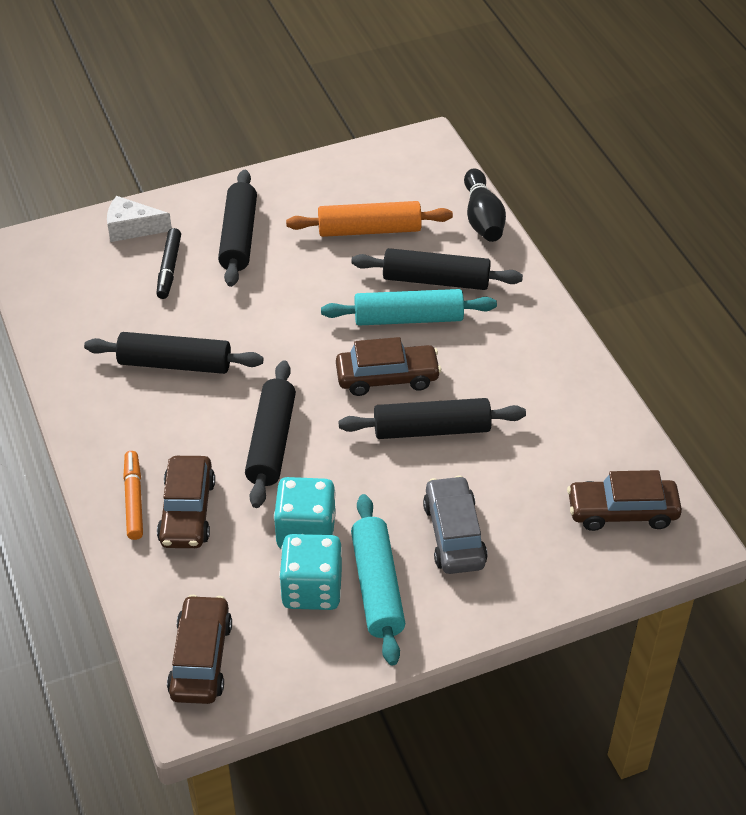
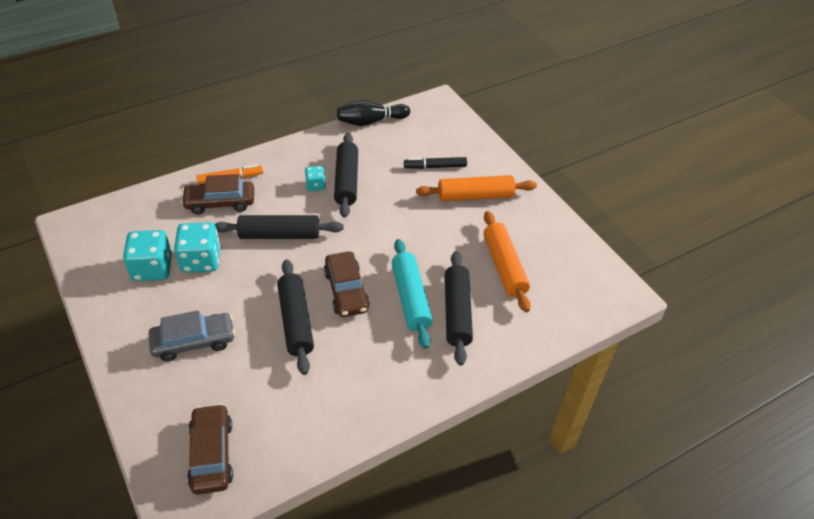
camera: 80 degrees right, 0 degrees up
white cheese [107,196,172,242] -> none
brown car [167,595,232,704] -> none
black rolling pin [218,170,257,287] -> orange rolling pin [416,175,537,201]
turquoise rolling pin [351,494,406,665] -> none
black bowling pin [464,168,506,242] -> black bowling pin moved to [337,100,410,126]
none -> turquoise dice [305,166,326,191]

